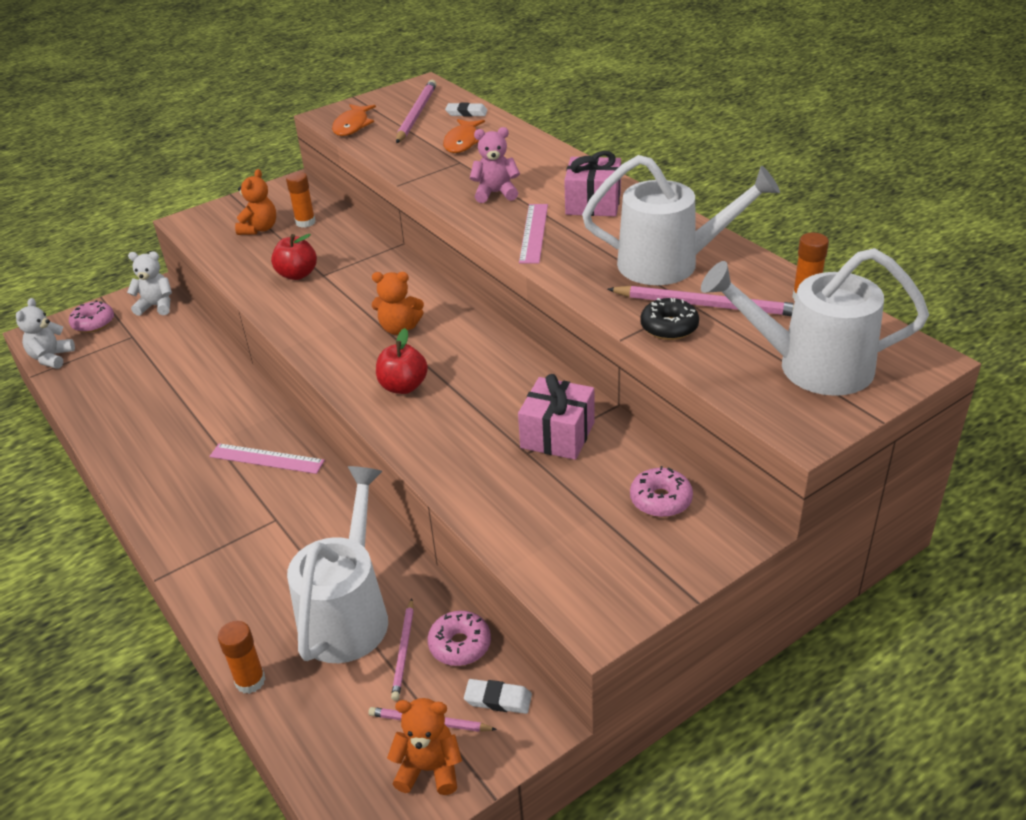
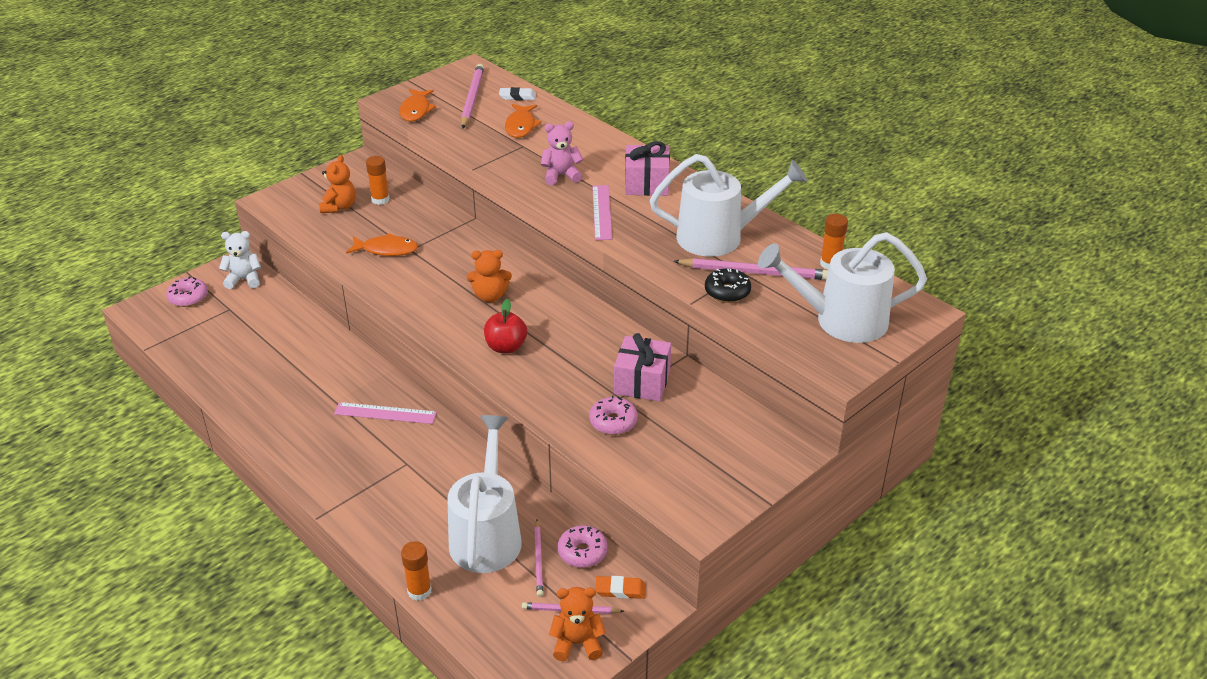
camera: 10 degrees left, 0 degrees up
white teddy bear [16,298,75,368] -> none
red apple [271,234,317,280] -> orange fish [346,233,418,256]
white eraser [464,679,532,714] -> orange eraser [595,576,646,599]
pink donut [630,466,693,517] -> pink donut moved to [589,395,638,435]

